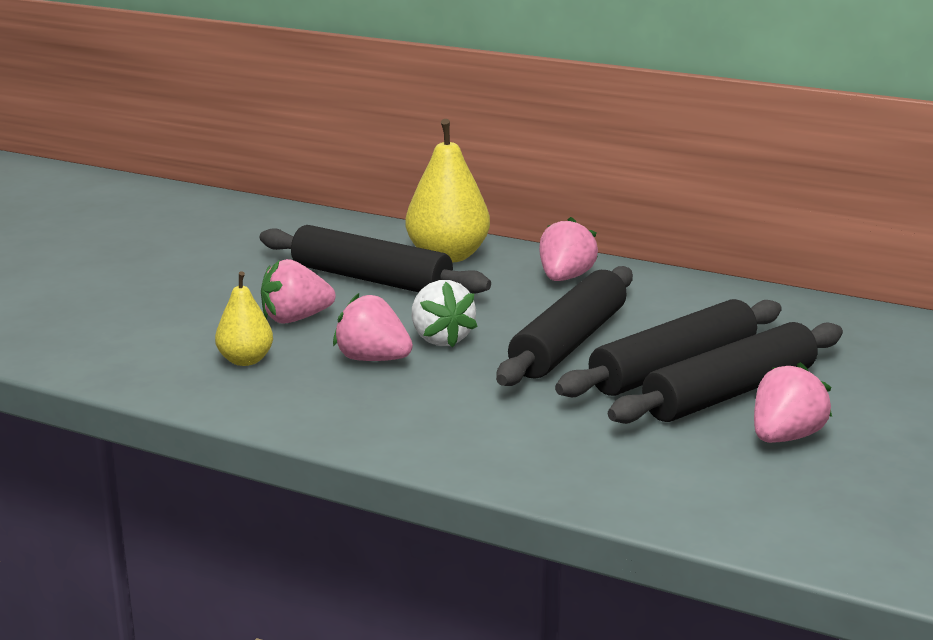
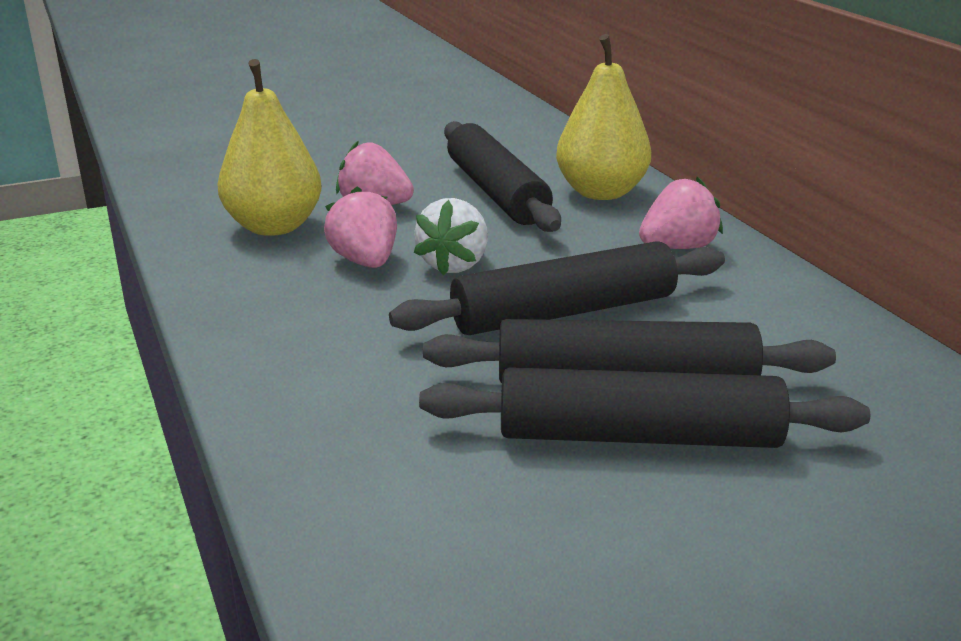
camera: 40 degrees right, 5 degrees up
yellow pear [215,271,273,366] -> yellow pear [217,59,321,236], size x1.74
pink strawberry [754,362,832,443] -> none

